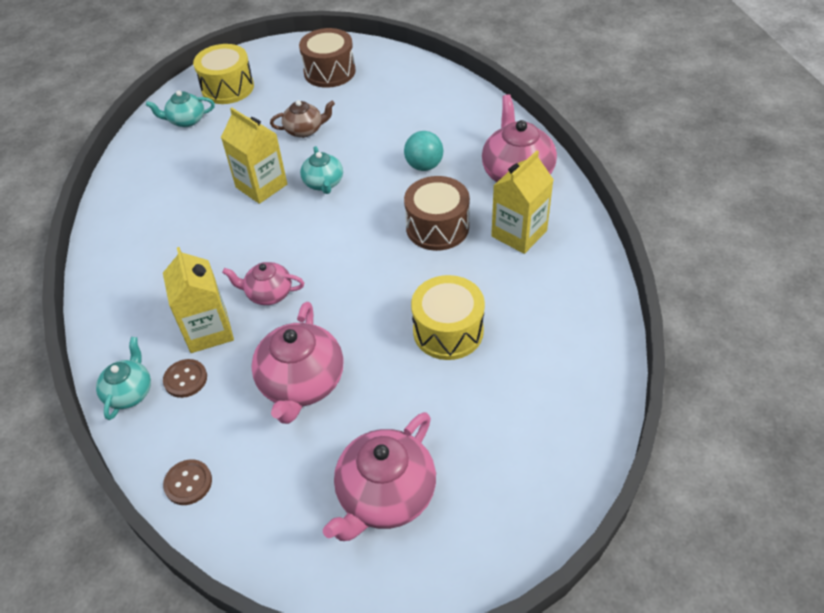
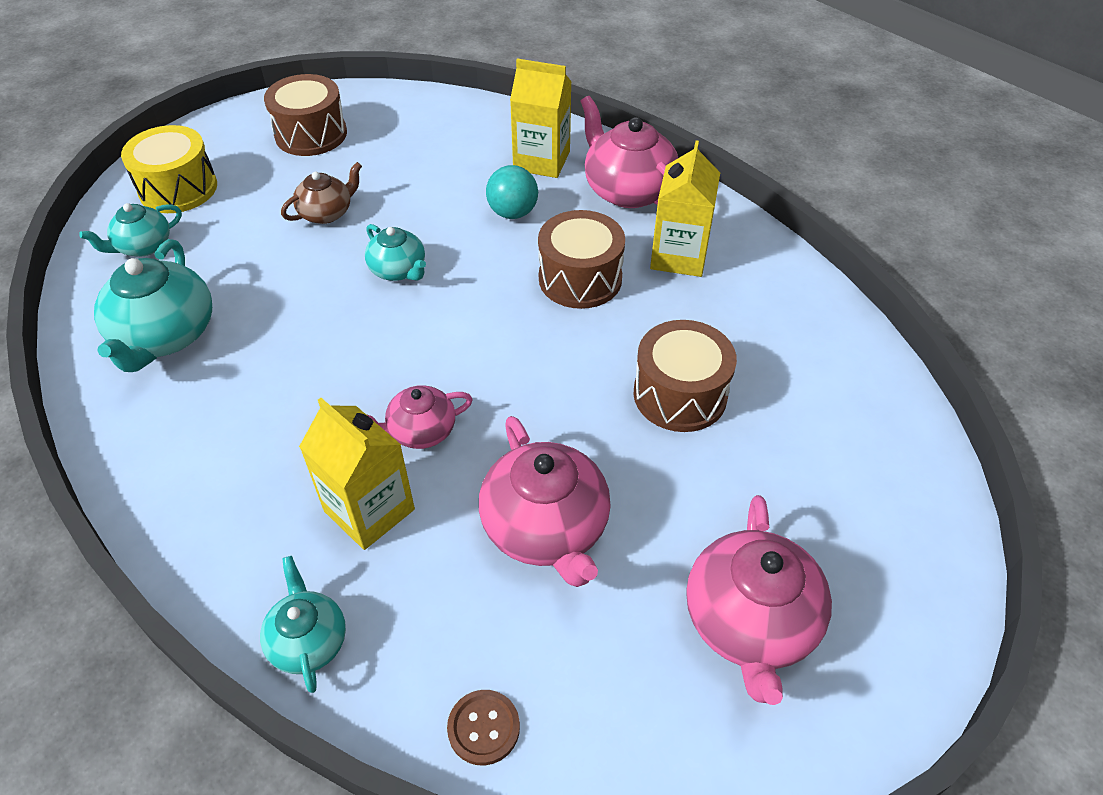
camera: 30 degrees left, 0 degrees up
brown button [163,359,207,398] -> none
yellow carton [221,108,287,204] -> yellow carton moved to [510,59,572,178]
yellow drum [411,275,485,360] -> brown drum [634,320,737,432]
none -> turquoise teapot [94,239,212,372]

